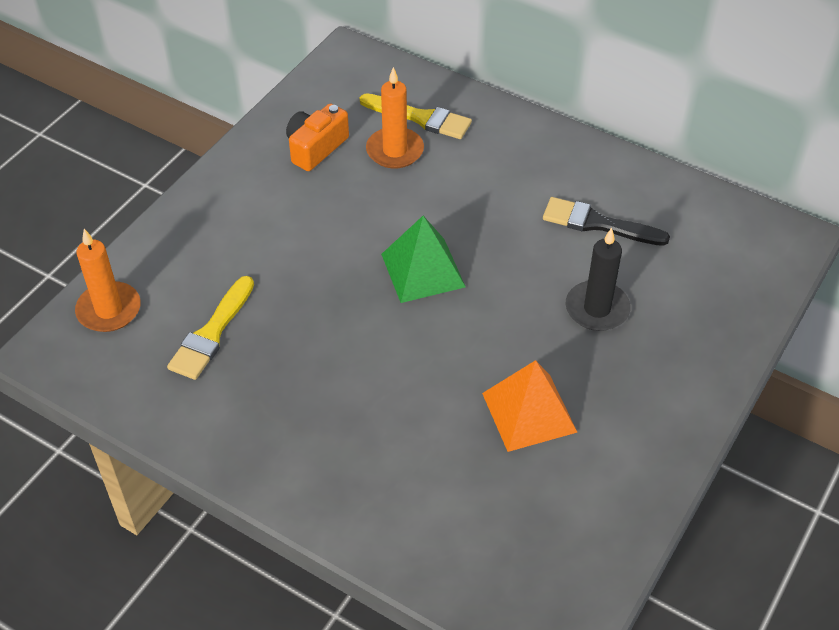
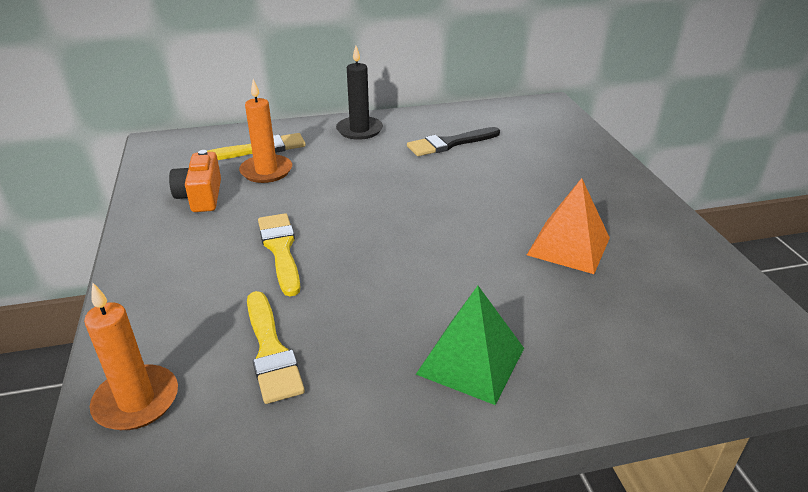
camera: 45 degrees left, 15 degrees down
green pyramid [381,216,466,303] -> green pyramid moved to [416,286,524,405]
black candle [566,227,631,331] -> black candle moved to [336,46,383,140]
none -> yellow brush [258,213,300,296]

